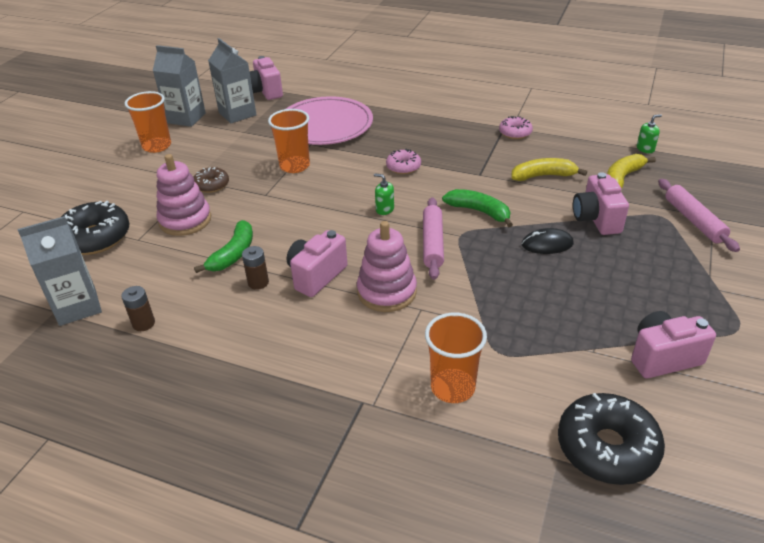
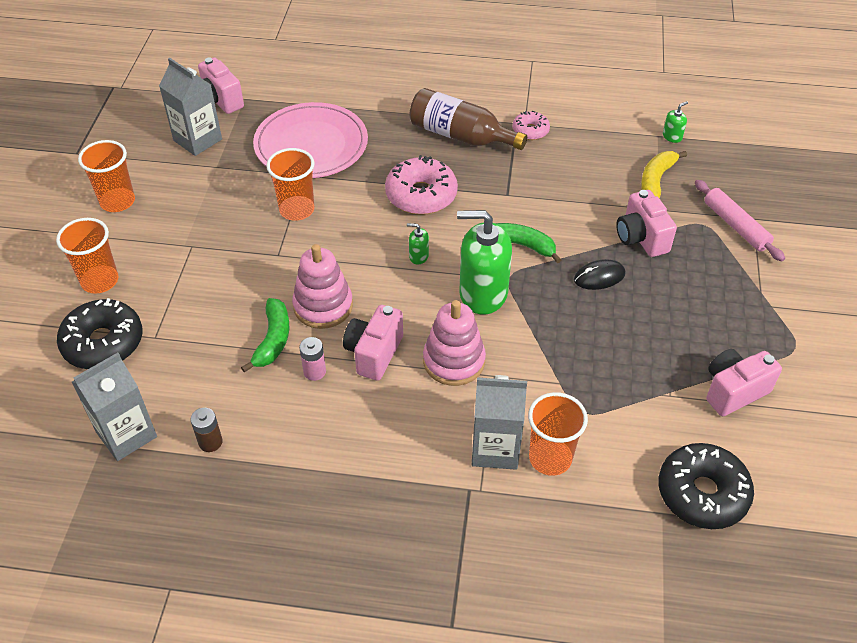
camera: 15 degrees left, 10 degrees up
grey carton [153,45,206,127] -> grey carton moved to [472,375,527,470]
pink stacking toy [157,154,211,236] -> pink stacking toy moved to [292,244,353,329]
brown donut [193,167,229,193] -> none
brown battery [242,246,269,290] -> pink battery [299,337,326,381]
pink donut [386,149,421,174] -> pink donut [385,155,458,215], size x1.82
pink rolling pin [423,197,444,280] -> green soap dispenser [457,210,512,314]
yellow banana [511,158,587,181] -> none
none -> orange cup [56,218,118,294]
none -> brown bottle [409,88,527,150]

